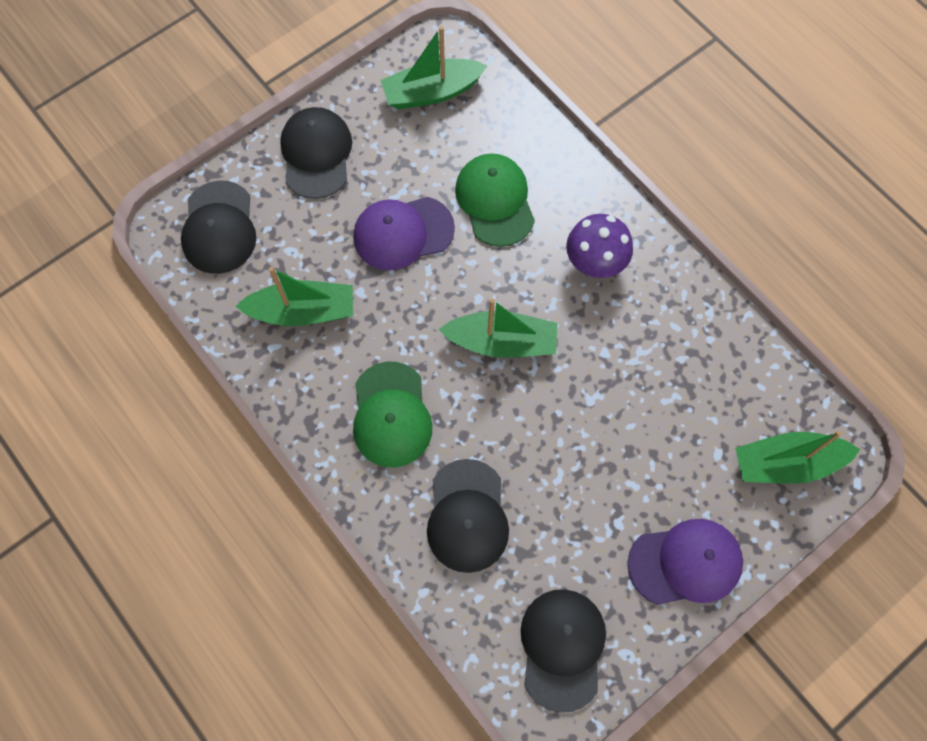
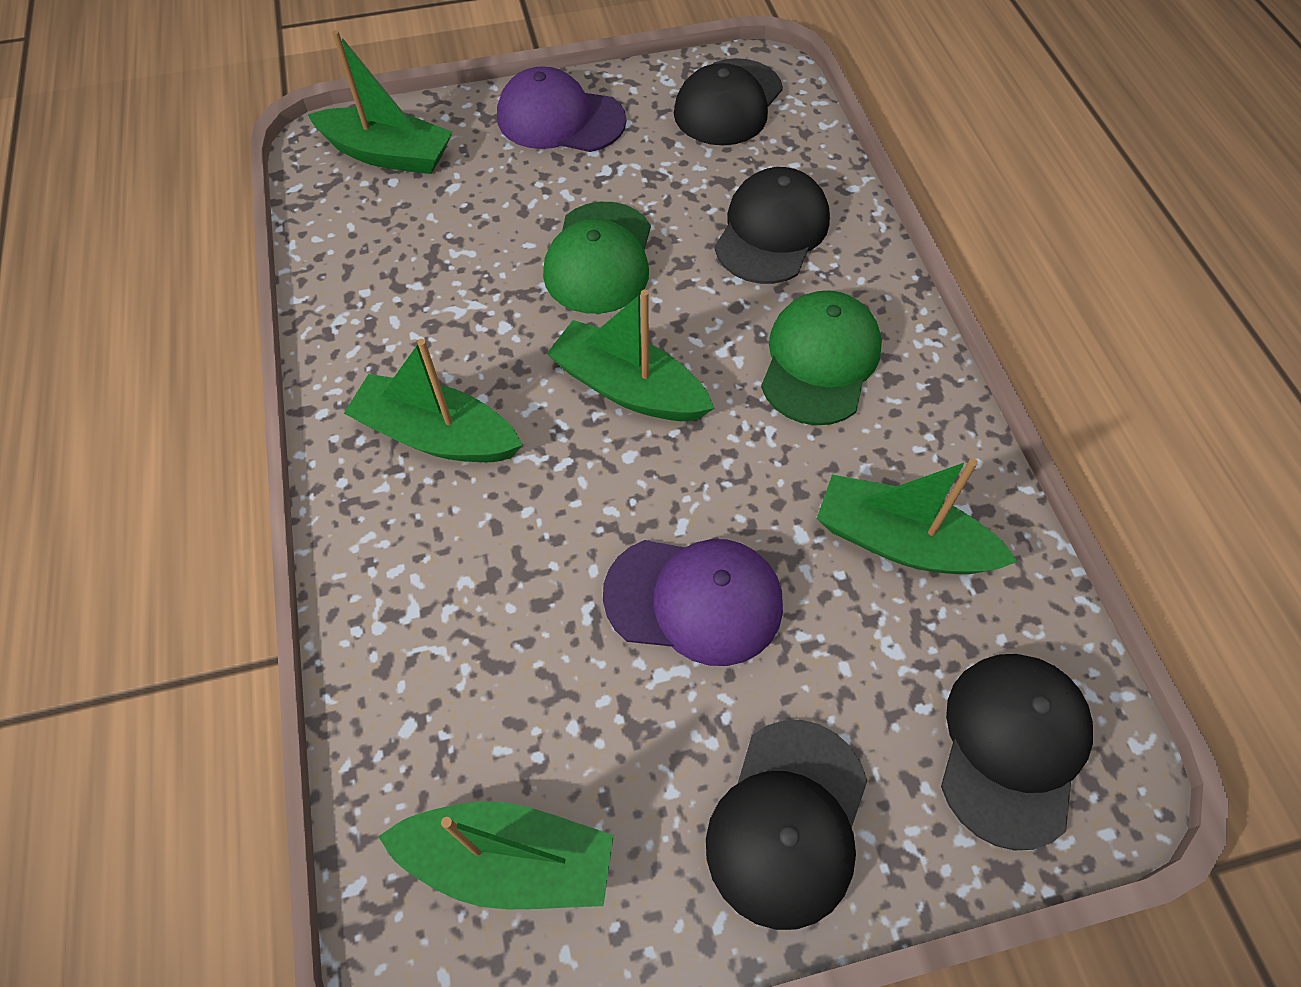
camera: 155 degrees left, 10 degrees down
green cap [455,154,535,247] -> green cap moved to [543,202,651,314]
purple mushroom [566,214,633,278] -> green boat [344,339,523,462]

